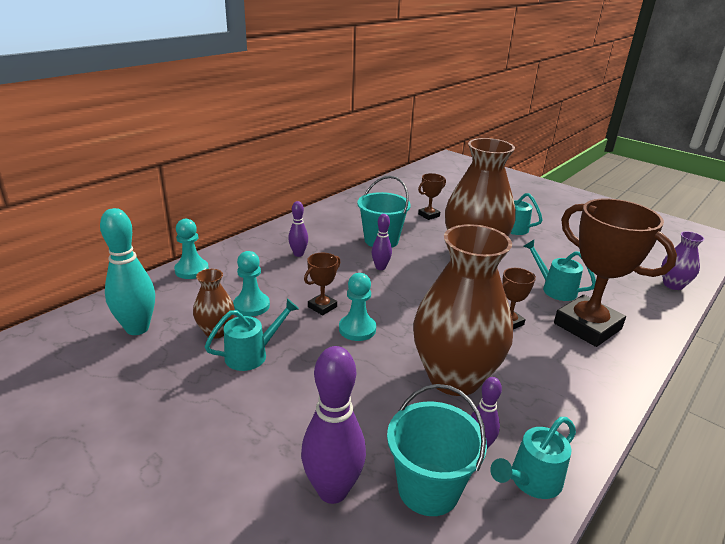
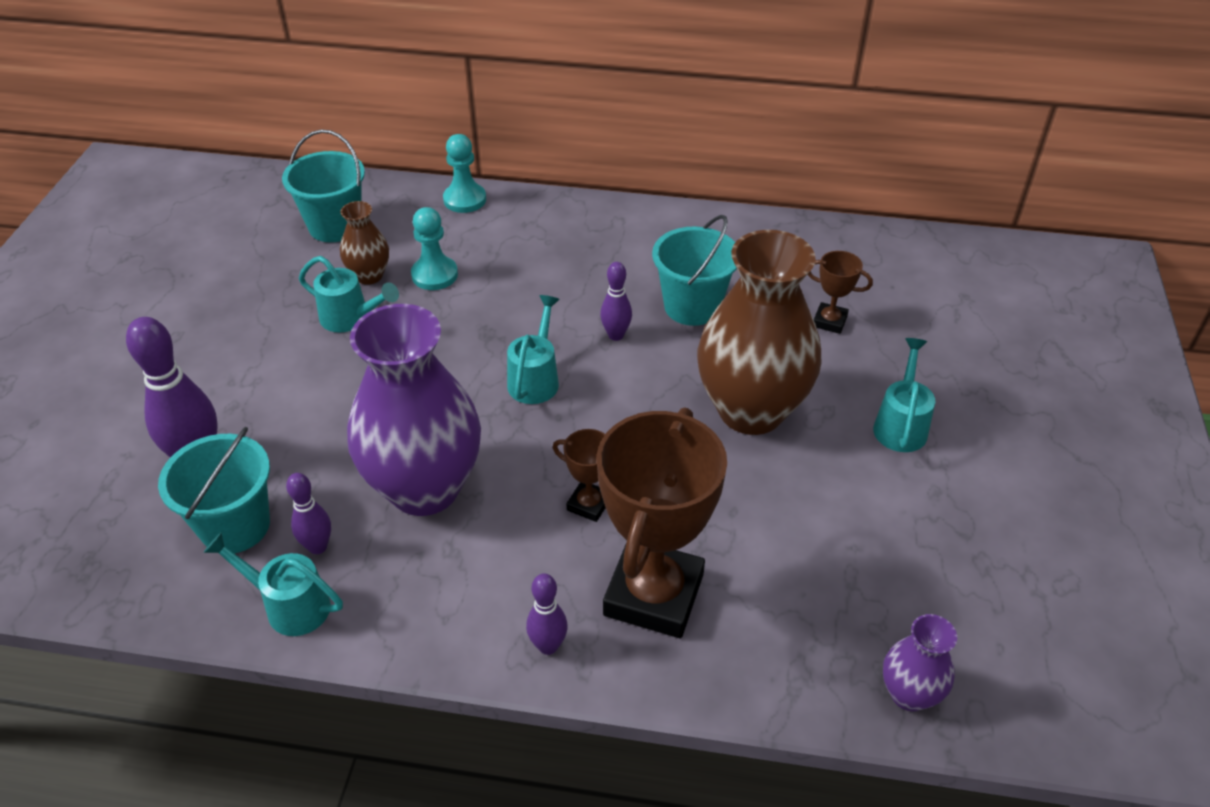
camera: 60 degrees right, 15 degrees up
turquoise bowling pin [100,208,155,335] -> turquoise bucket [282,130,365,242]
purple bowling pin [288,201,308,257] -> purple bowling pin moved to [526,573,568,655]
brown trophy [304,253,341,315] -> none
turquoise pawn [339,273,376,341] -> none
brown vase [413,224,513,396] -> purple vase [347,304,481,516]
turquoise watering can [523,240,596,301] -> turquoise watering can moved to [507,295,560,404]

